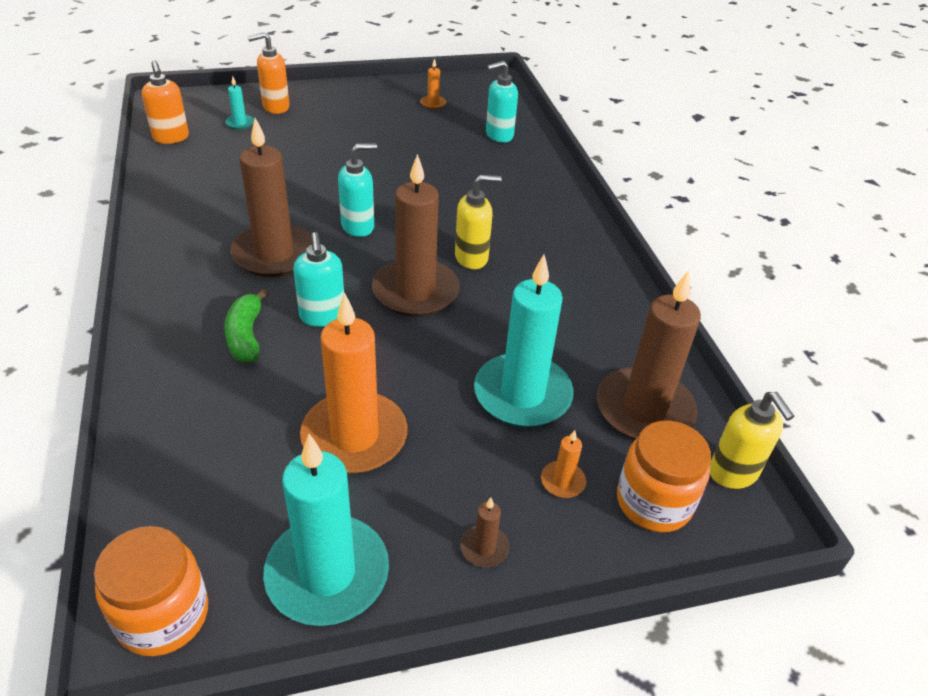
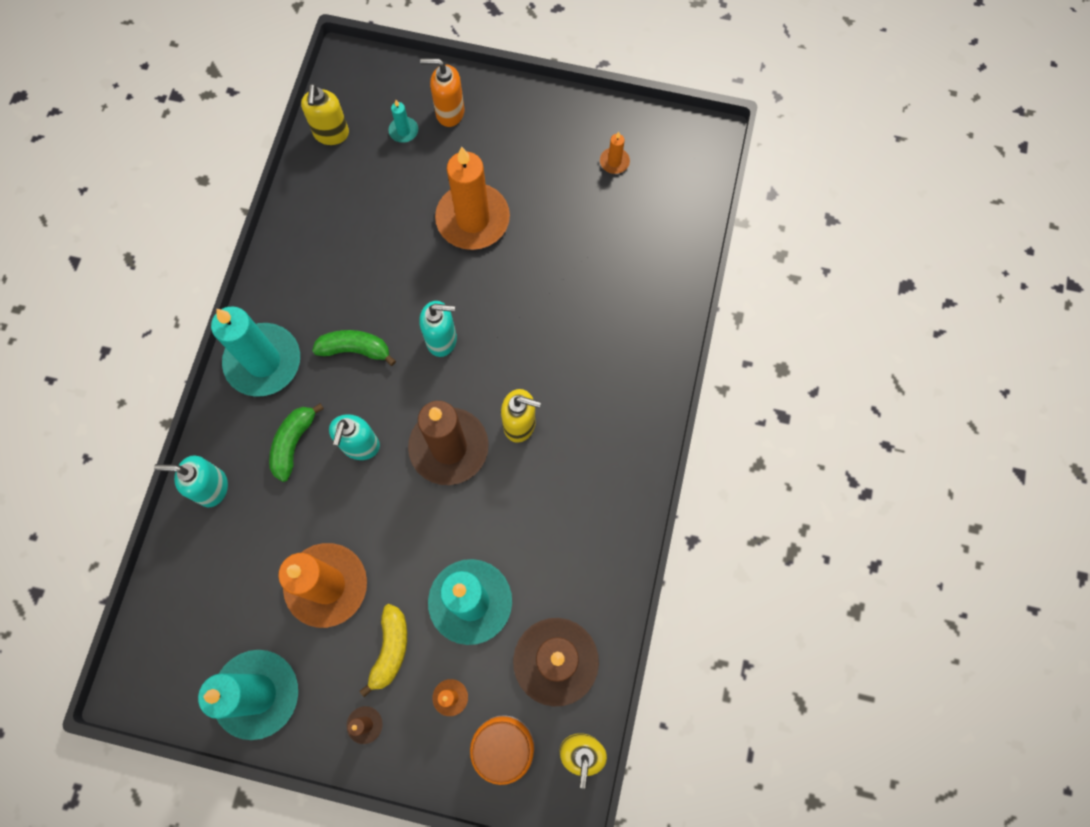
camera: 30 degrees right, 30 degrees up
orange jar [94,526,208,656] -> none
orange soap dispenser [142,60,189,144] -> yellow soap dispenser [301,84,349,145]
brown candle [230,118,312,277] -> green banana [312,330,396,366]
turquoise soap dispenser [486,61,518,143] -> turquoise soap dispenser moved to [154,456,228,507]
none -> turquoise candle [211,306,300,397]
none -> yellow banana [360,604,407,697]
none -> orange candle [435,147,510,250]

